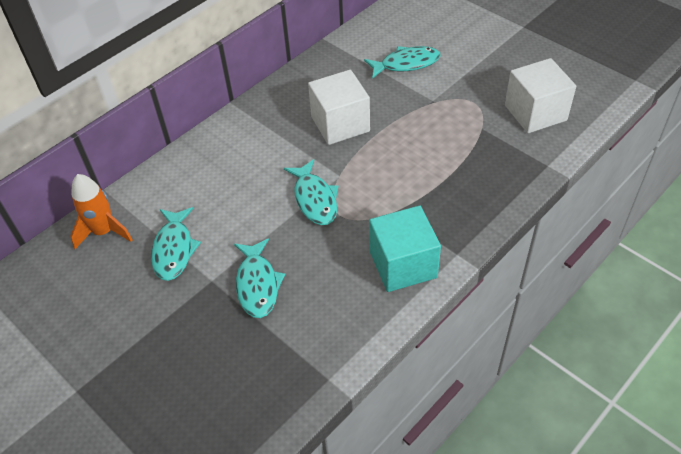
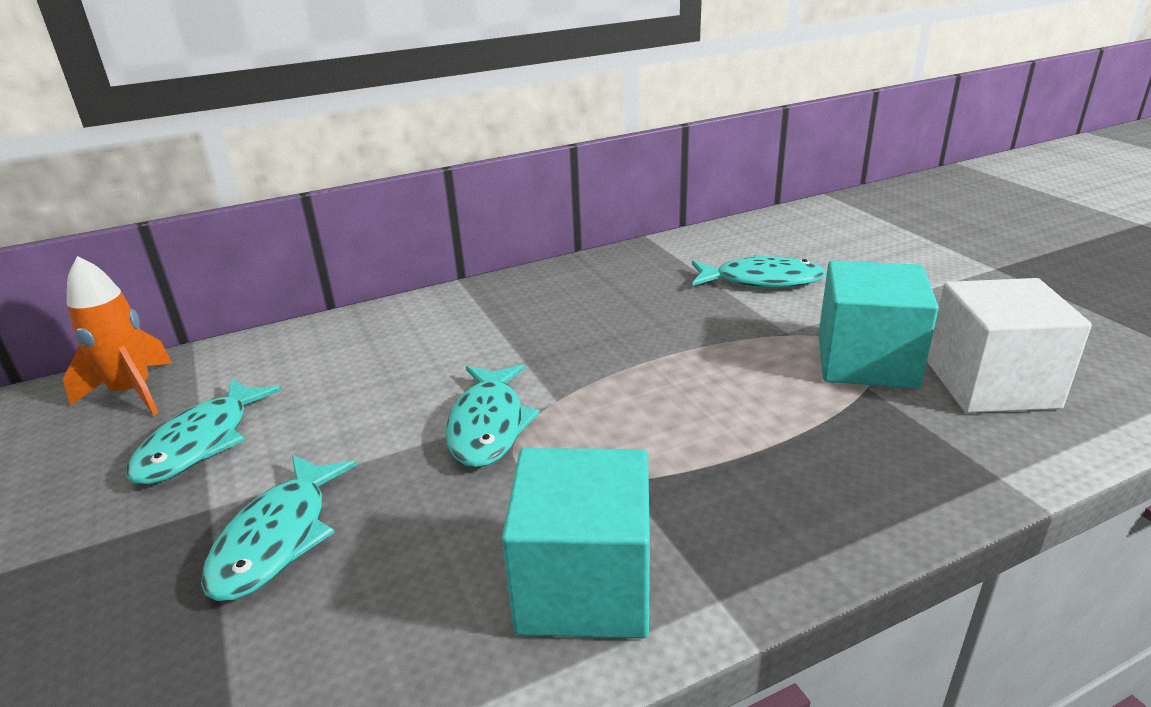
camera: 20 degrees right, 20 degrees down
white cube [308,70,370,145] -> none
none -> turquoise cube [818,260,939,389]

